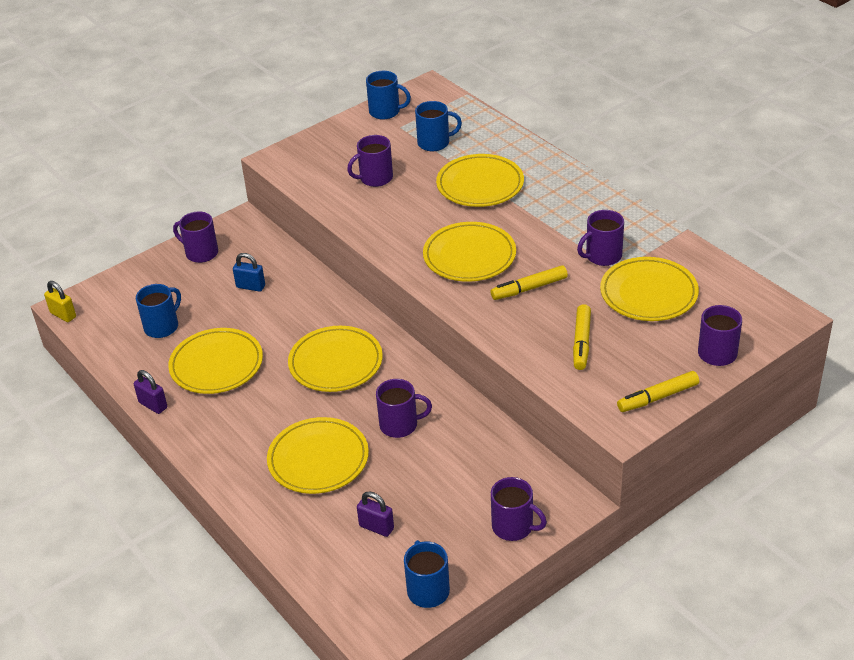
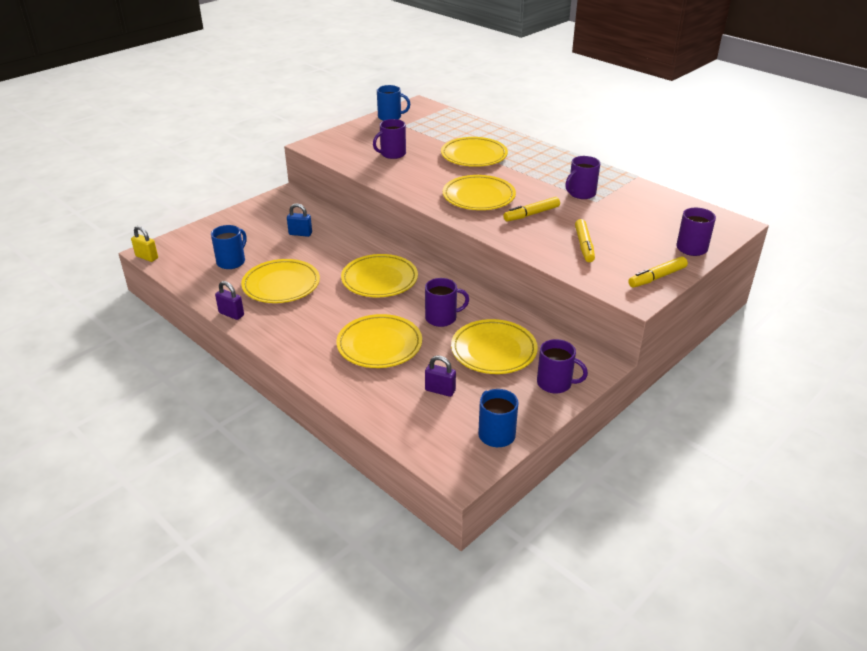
camera: 10 degrees left, 5 degrees down
purple mug [173,211,218,263] -> none
blue mug [415,101,462,151] -> none
yellow plate [600,257,699,321] -> yellow plate moved to [451,319,538,374]

